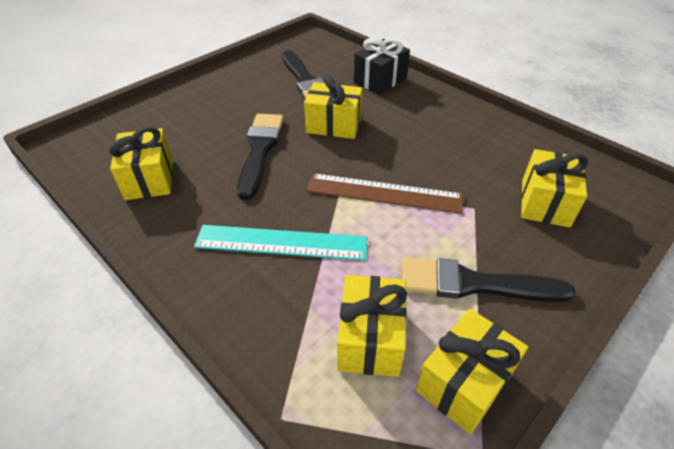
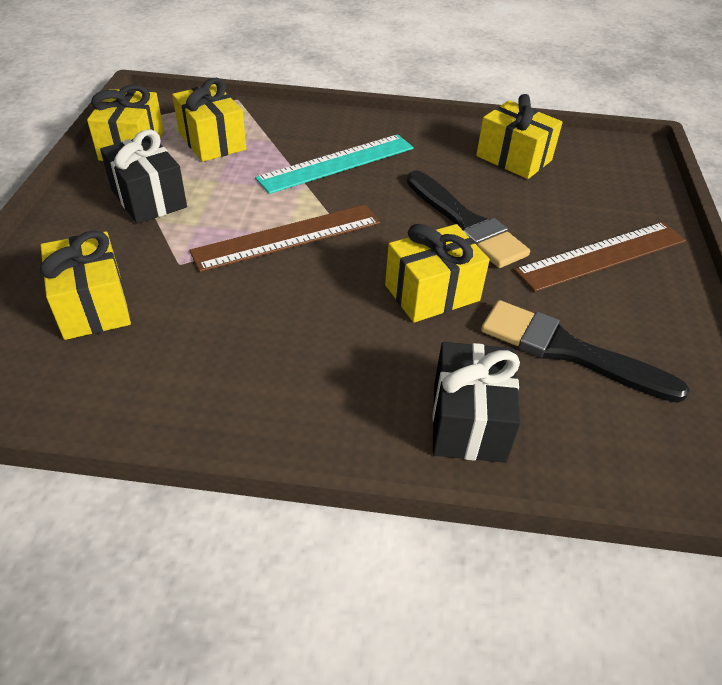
camera: 140 degrees right, 0 degrees up
black brush [402,257,575,302] -> black gift [100,129,187,224]
none -> brown ruler [514,222,686,292]

